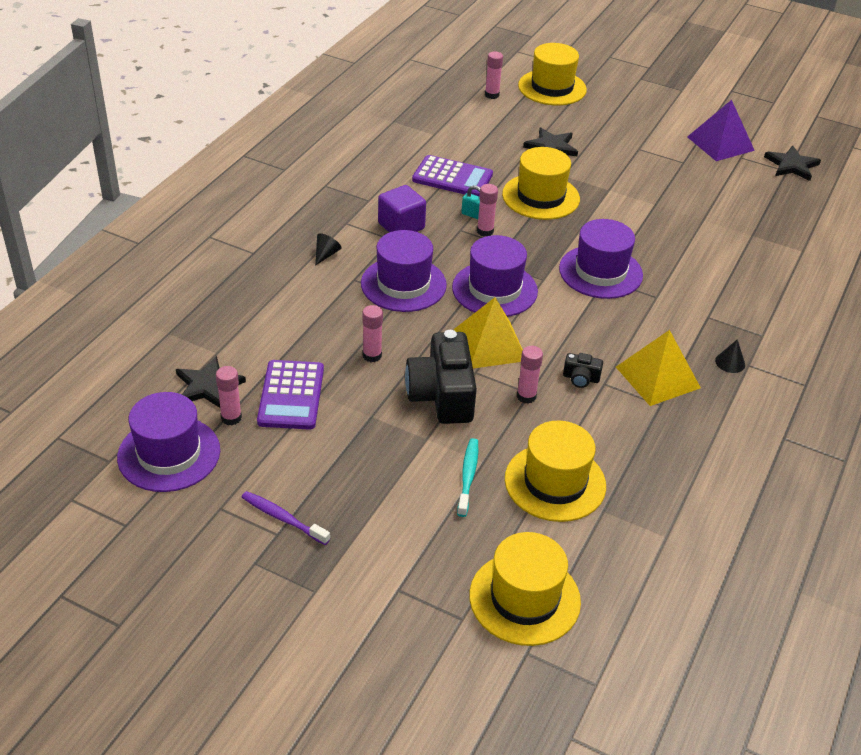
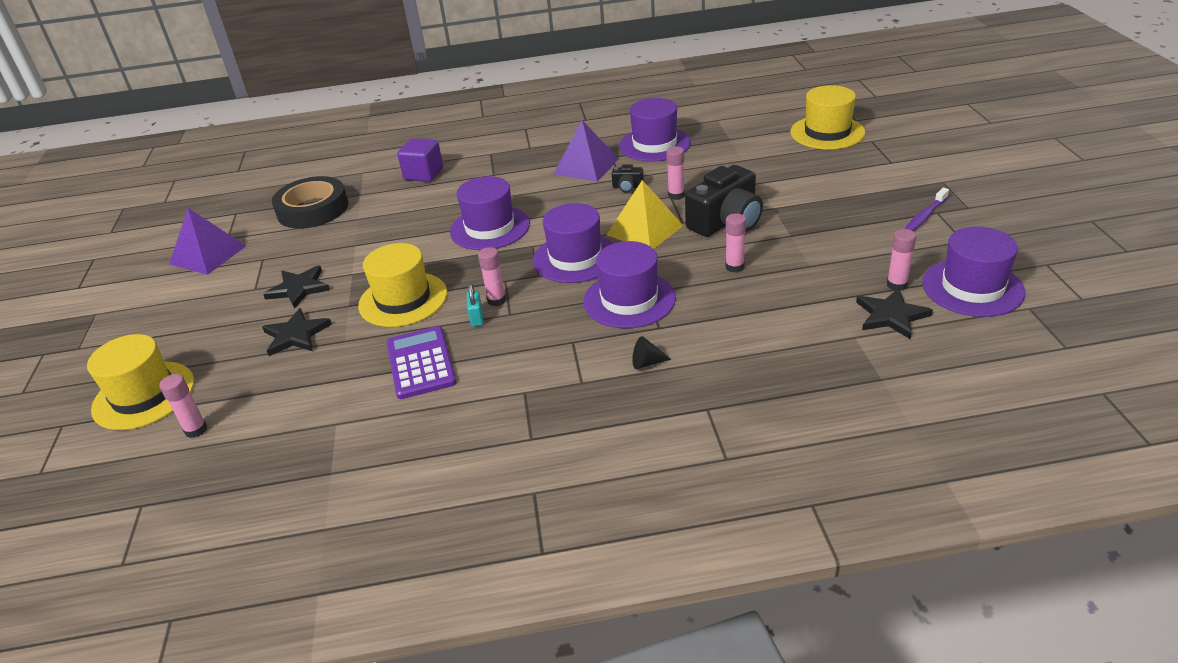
camera: 120 degrees left, 5 degrees down
purple toothbrush [241,491,330,545] -> purple toothbrush turned 45 degrees clockwise [905,188,949,231]
purple calculator [257,360,324,430] -> none
purple cube [378,185,426,233] -> purple cube moved to [397,138,443,182]
turquoise toothbrush [457,438,478,517] -> none
yellow hat [505,421,606,522] -> none
black camera [563,353,603,388] -> black camera turned 120 degrees clockwise [612,164,644,192]
yellow pyramid [616,330,701,406] -> purple pyramid [554,120,619,182]
black cone [715,339,745,373] -> none
black star [764,146,821,181] -> black star moved to [263,265,330,309]
none -> black tape [272,176,348,229]
none -> purple hat [619,98,691,162]

